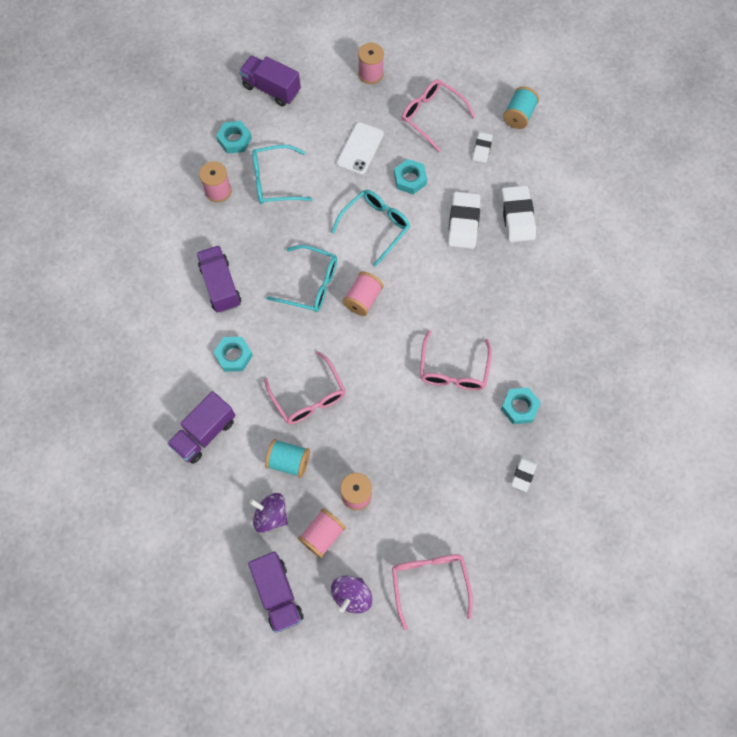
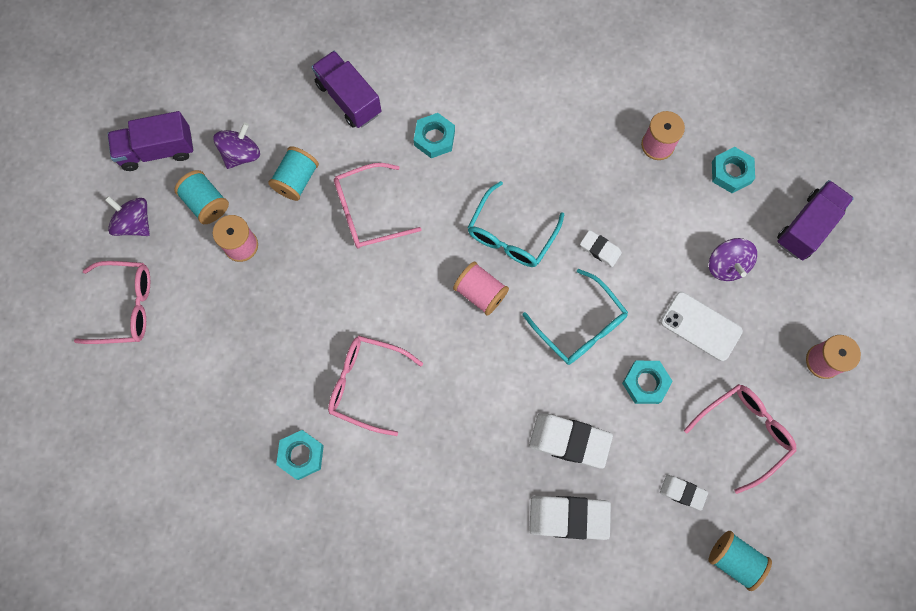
camera: 100 degrees right, 5 degrees up
purple truck [197,245,241,313] -> none
turquoise glasses [252,145,313,204] -> none
pink spool [298,509,346,558] -> turquoise spool [174,170,229,224]
white eraser [511,456,537,492] -> white eraser moved to [580,230,622,267]
none -> purple spinning top [709,238,757,281]

